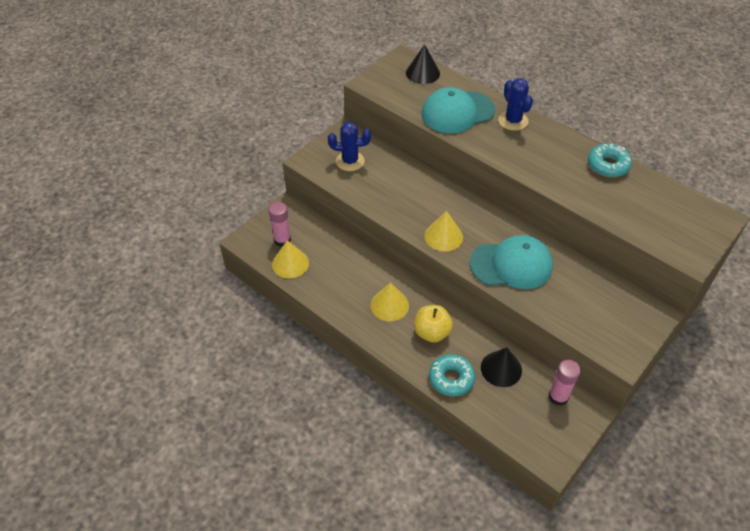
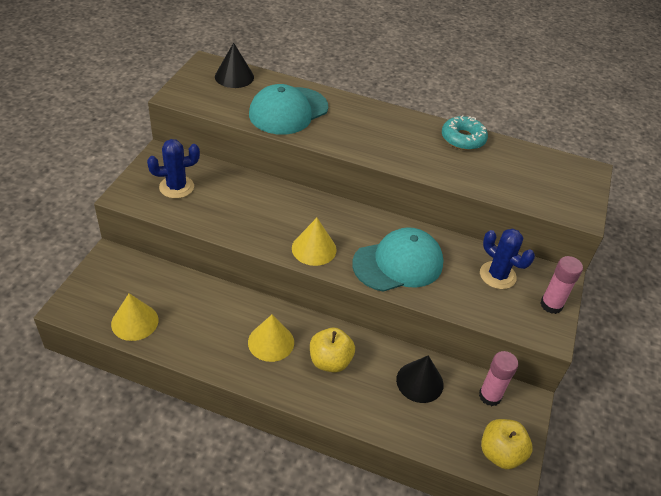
camera: 25 degrees left, 5 degrees down
pink glue stick [269,202,291,247] -> pink glue stick moved to [540,256,583,314]
turquoise donut [429,354,475,396] -> none
blue cactus [498,78,533,131] -> blue cactus moved to [480,228,535,289]
none -> yellow apple [481,419,532,469]

